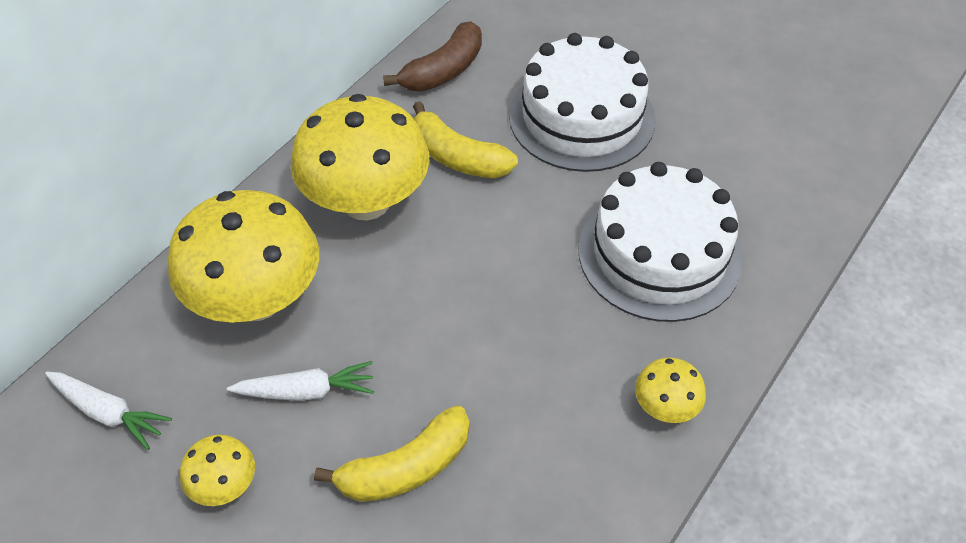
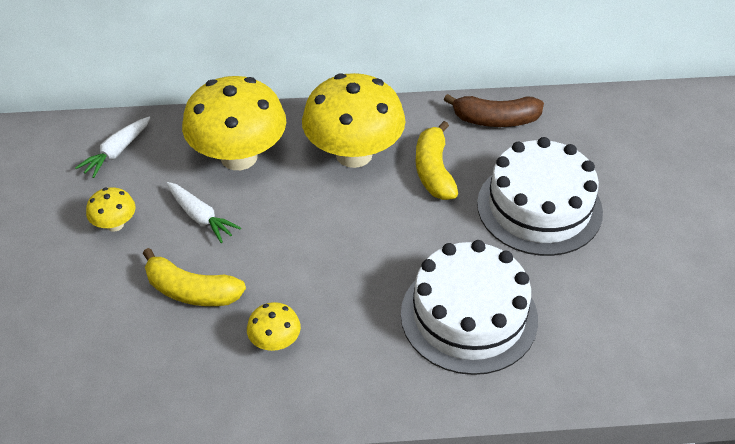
camera: 50 degrees right, 5 degrees down
white carrot [45,372,172,450] -> white carrot turned 45 degrees clockwise [75,117,150,178]
yellow mushroom [635,357,706,423] -> yellow mushroom moved to [247,302,301,351]

